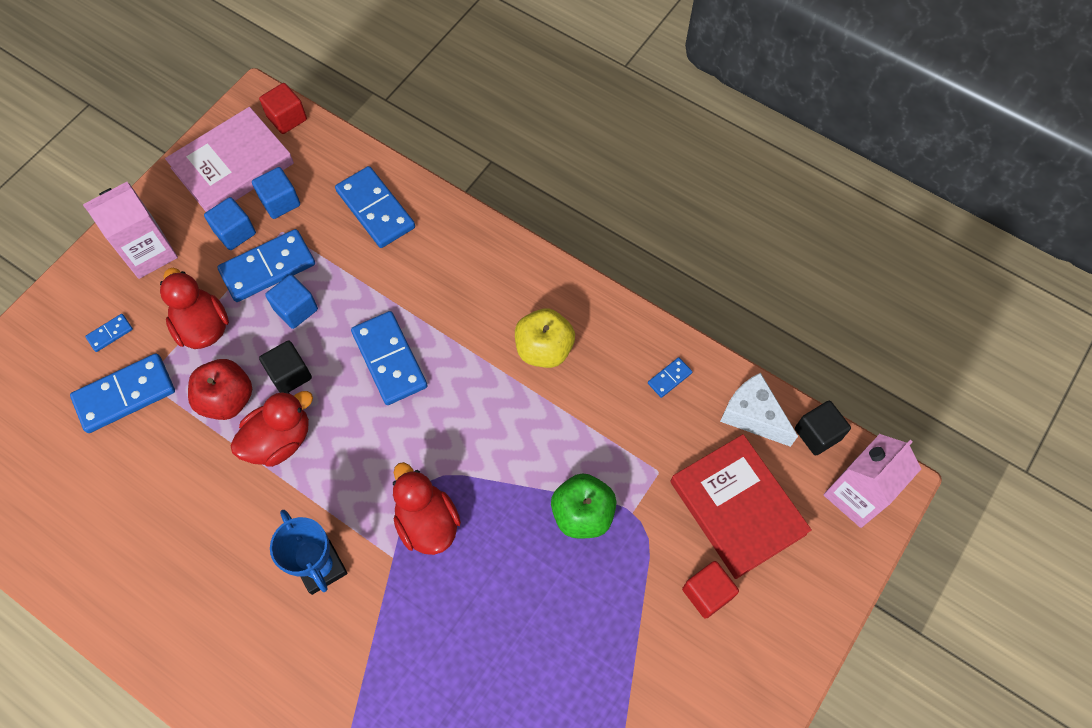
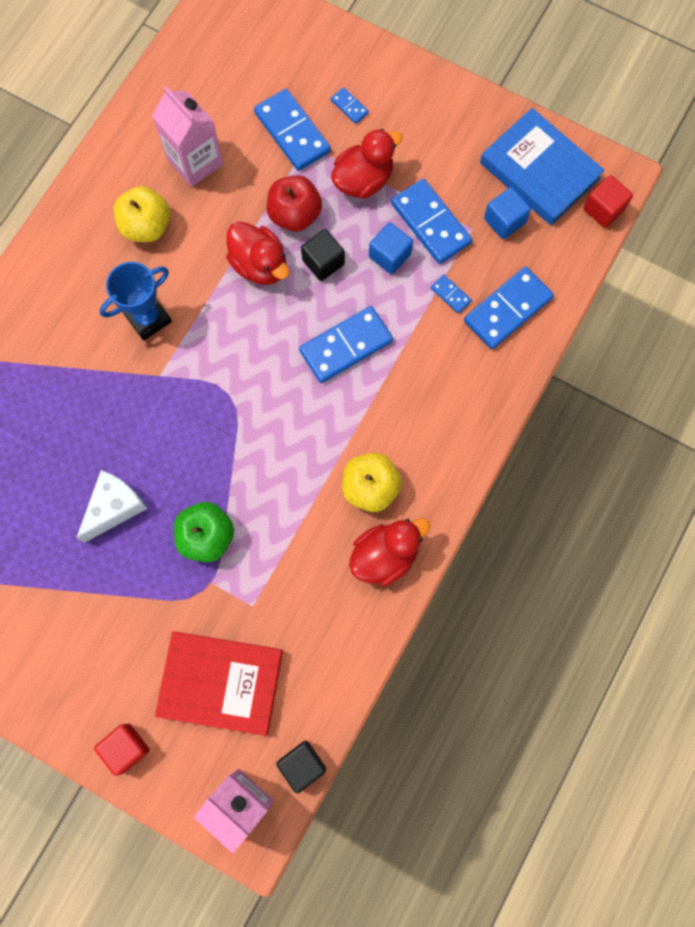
camera: 85 degrees right, 10 degrees up
pink carton [83,182,178,279] -> pink carton moved to [152,86,223,187]
pink book [165,107,294,212] -> blue book [480,108,605,225]
blue cube [204,197,256,250] -> none
red duck [393,462,461,555] -> red duck moved to [349,518,430,587]
blue domino [648,357,692,398] -> blue domino moved to [431,275,472,314]
red book [670,434,812,579] -> red book turned 45 degrees clockwise [155,631,283,736]
red cube [682,561,739,619] -> red cube moved to [94,724,150,776]
white cheese [720,373,798,447] -> white cheese moved to [76,470,147,543]
none -> yellow apple [113,186,170,242]

